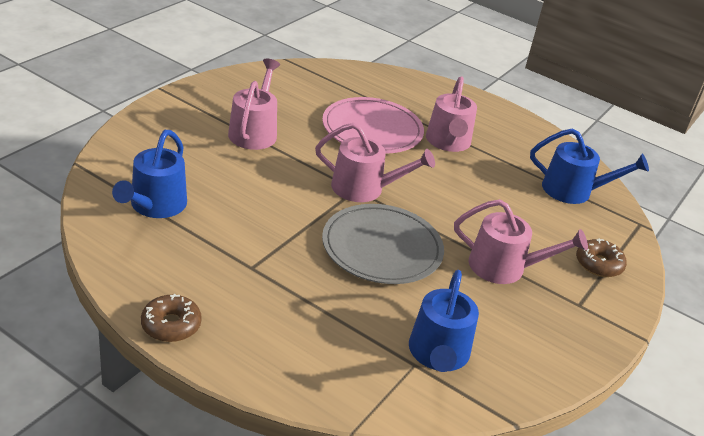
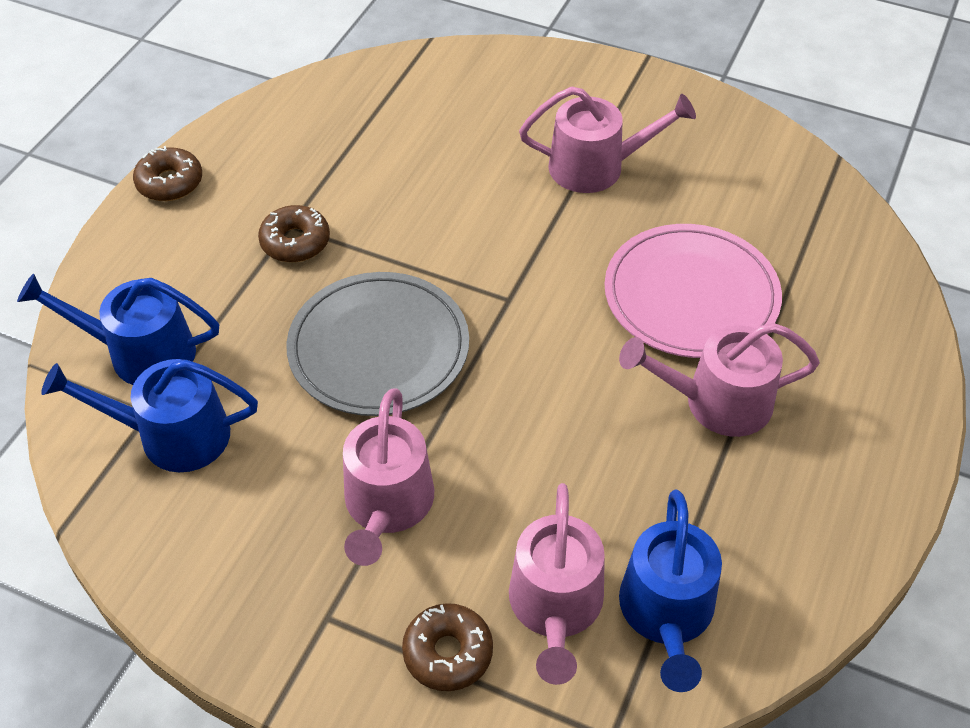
camera: 85 degrees right, 15 degrees up
blue watering can [112,130,187,218] -> blue watering can moved to [17,273,219,385]
pink watering can [315,123,435,202] -> pink watering can moved to [509,483,605,685]
none -> brown donut [258,205,330,262]

